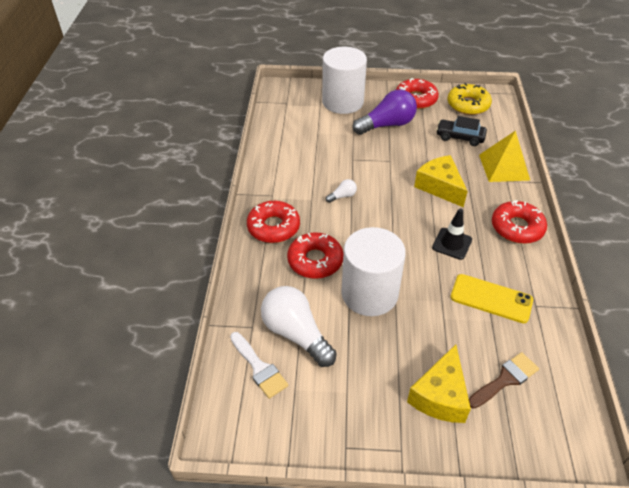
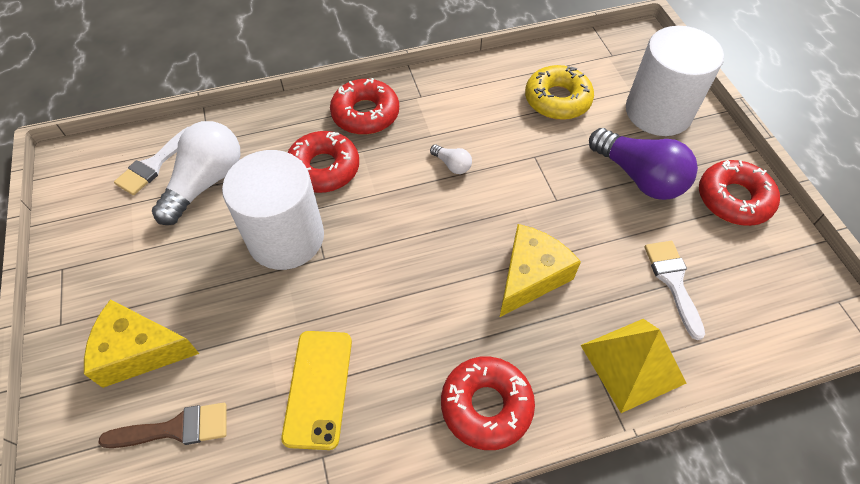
camera: 70 degrees right, 10 degrees up
black traffic cone [432,209,472,260] -> none
black car [436,116,487,146] -> white brush [644,241,705,340]
yellow donut [447,83,492,115] -> yellow donut moved to [525,65,594,120]
brown brush [469,352,539,409] -> brown brush turned 45 degrees counterclockwise [99,403,227,448]

